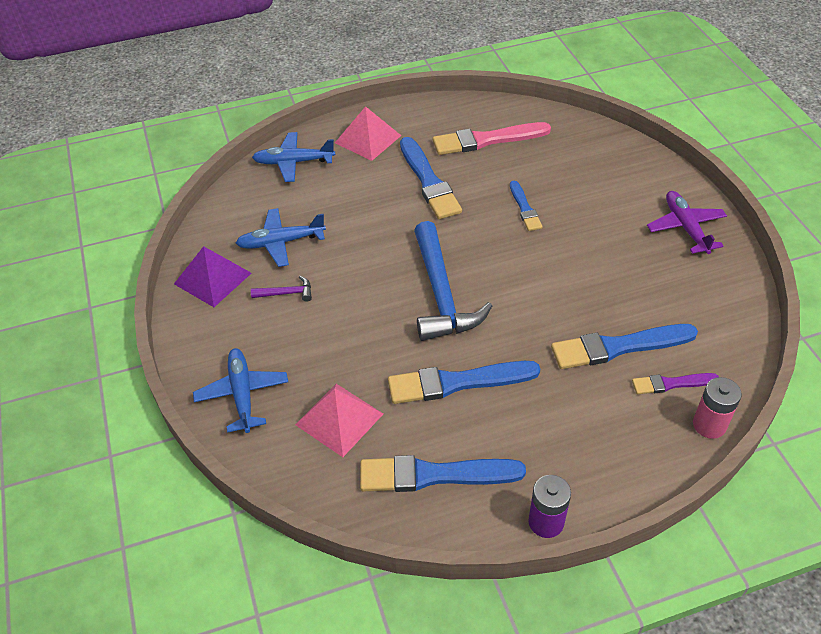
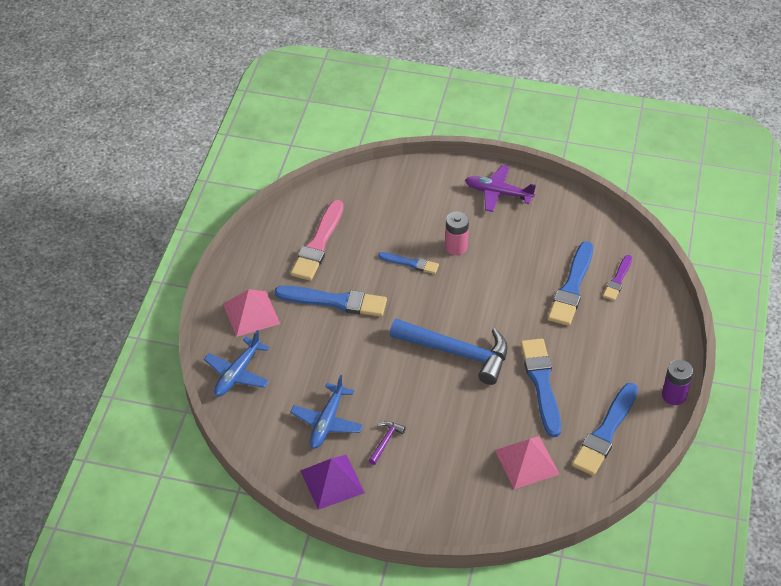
camera: 60 degrees left, 0 degrees up
blue plane [193,348,288,433] -> none
blue brush [388,361,540,404] -> blue brush turned 150 degrees clockwise [521,339,561,437]
pink battery [693,377,742,439] -> pink battery moved to [445,211,469,255]

